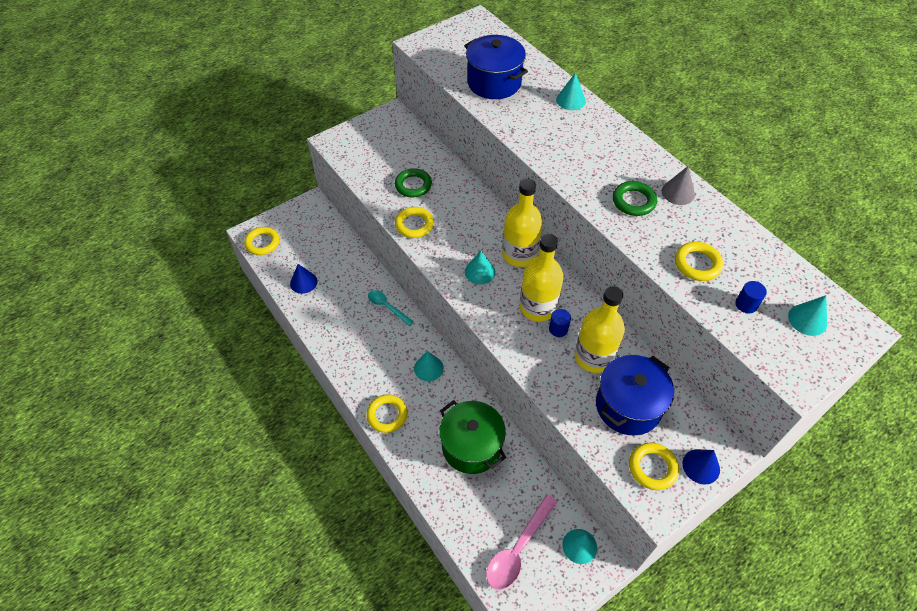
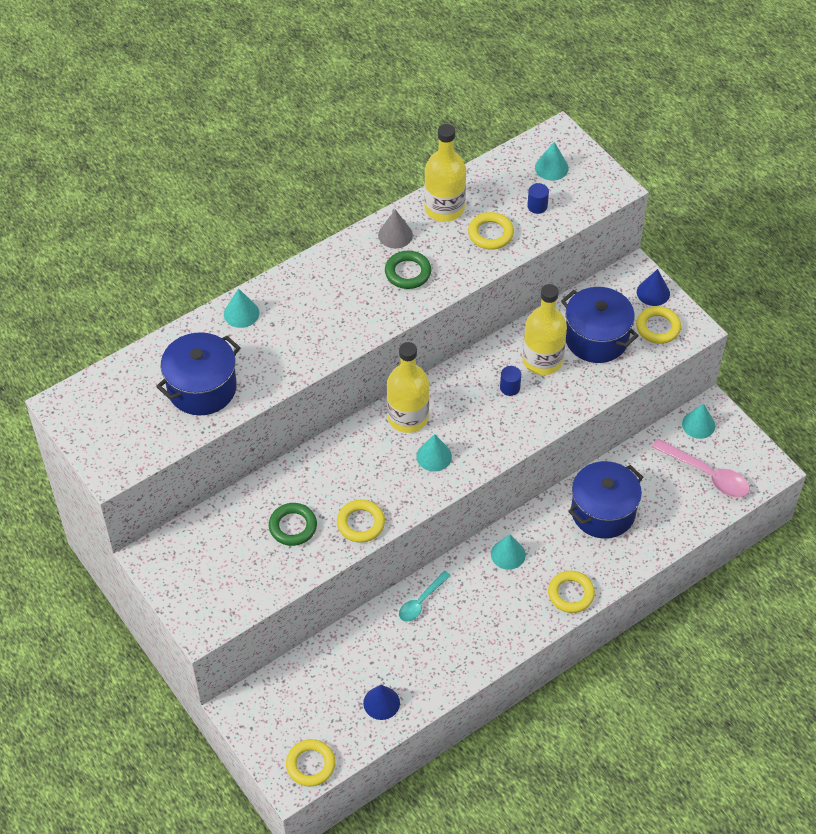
camera: 90 degrees left, 0 degrees up
green pot [439,400,506,474] -> blue pot [568,461,643,539]
yellow bottle [519,234,563,321] -> yellow bottle moved to [424,124,466,222]

